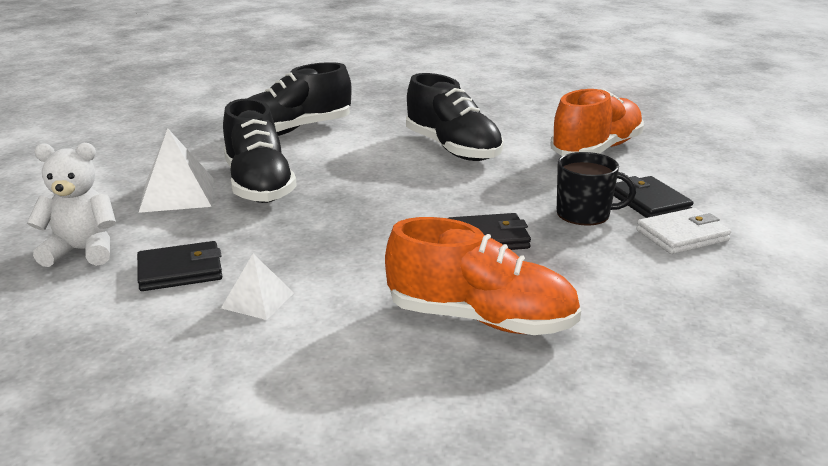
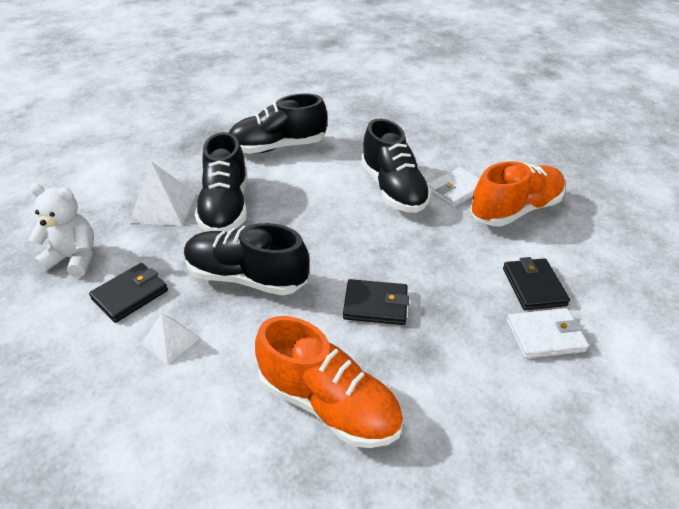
camera: 15 degrees right, 15 degrees up
black wallet [137,241,223,291] -> black wallet turned 45 degrees counterclockwise [89,263,168,323]
black mug [557,152,636,226] -> none
none -> black shoe [184,223,309,295]
none -> white wallet [427,167,480,207]

